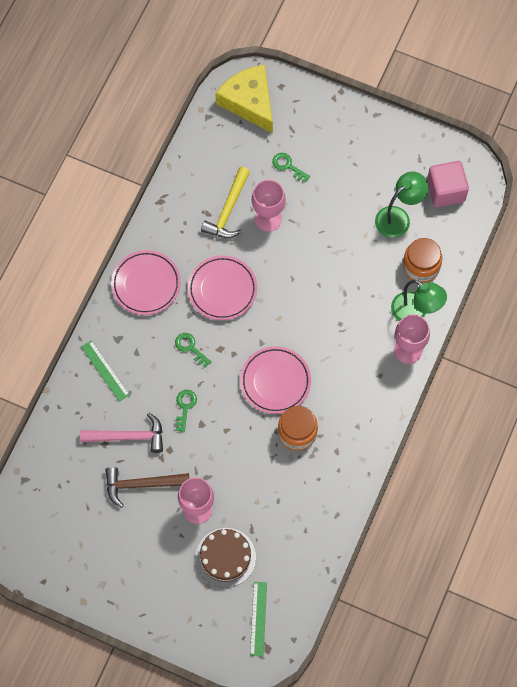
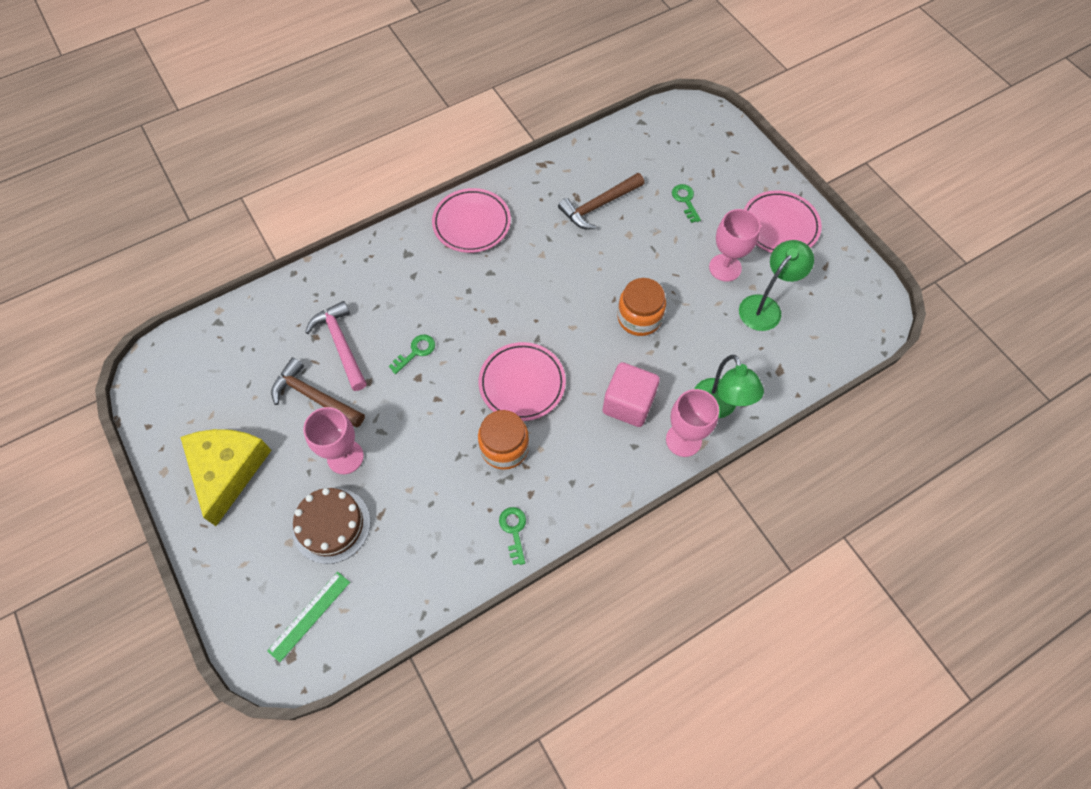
camera: 35 degrees right, 5 degrees down
pink hammer [80,413,163,453] -> pink hammer turned 150 degrees counterclockwise [305,301,367,391]
green ruler [81,340,130,402] -> none
green key [175,333,211,368] -> green key moved to [499,507,526,565]
pink plate [188,255,257,321] -> pink plate moved to [744,190,822,253]
yellow hammer [201,167,250,238] -> brown hammer [558,173,644,229]
yellow cheese [215,65,273,133] -> yellow cheese moved to [181,429,272,526]
pink goblet [252,180,286,232] -> pink goblet moved to [709,209,761,282]
green lamp [375,172,428,238] -> green lamp turned 45 degrees counterclockwise [739,240,814,331]
orange jar [403,238,442,283] -> orange jar moved to [617,278,666,336]
pink cube [427,161,469,208] -> pink cube moved to [603,362,660,427]

